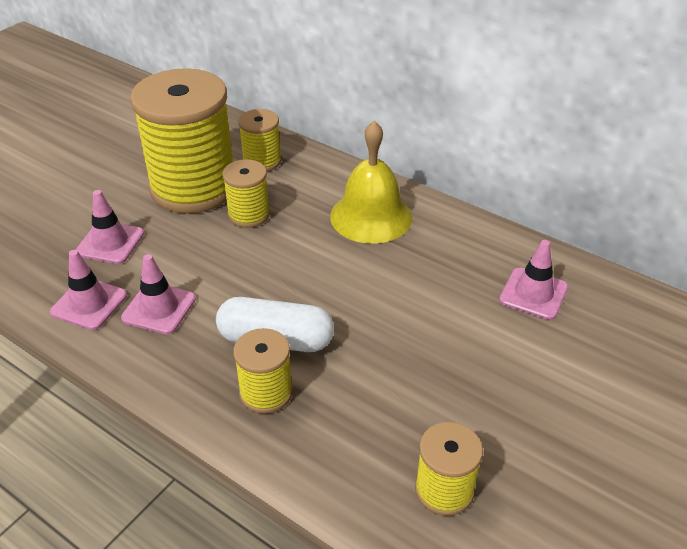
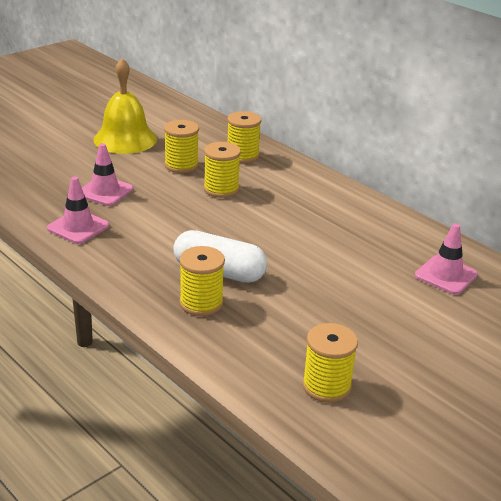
camera: 10 degrees right, 10 degrees down
pink traffic cone [121,254,196,334] -> none
yellow spool [130,68,233,213] -> yellow spool [164,120,199,173], size x0.47
yellow bell [330,121,412,244] -> yellow bell moved to [93,58,157,154]

